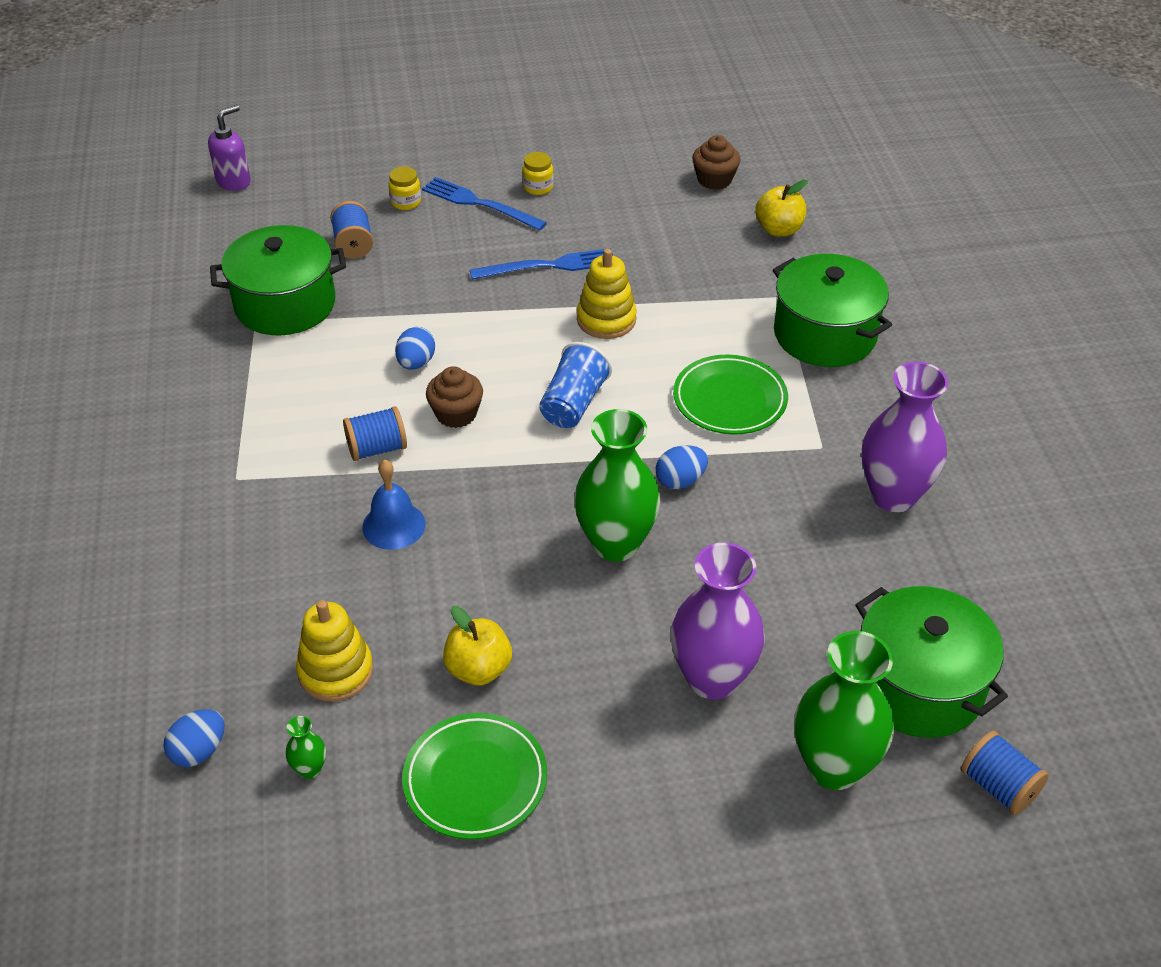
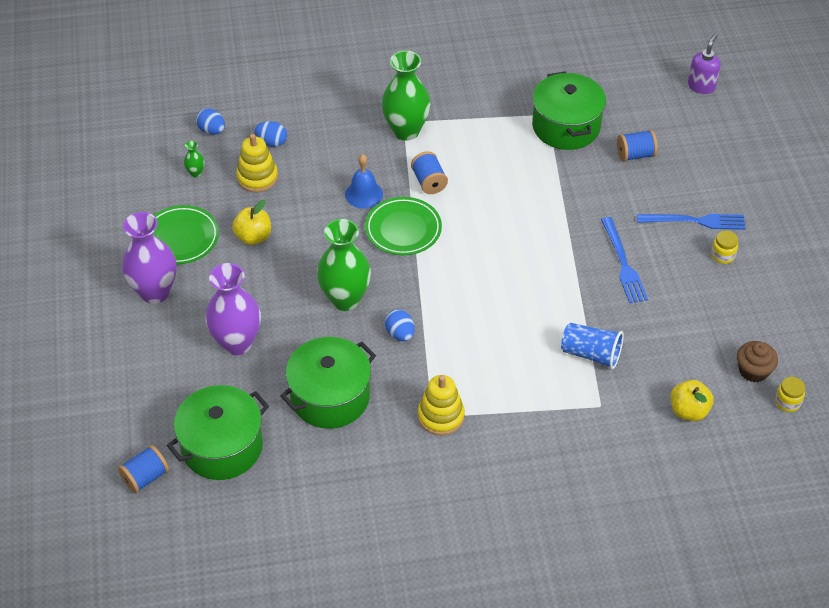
camera: 90 degrees right, 5 degrees up
purple soap dispenser [208,105,251,191] -> purple soap dispenser turned 105 degrees counterclockwise [688,34,721,94]
yellow jar [388,166,421,210] -> yellow jar moved to [775,377,805,412]
blue egg [395,327,435,370] -> blue egg moved to [254,121,287,147]
blue fork [422,177,547,231] -> blue fork turned 60 degrees clockwise [637,214,746,230]
brown cupcake [426,366,483,428] -> none
blue cup [539,342,612,428] -> blue cup moved to [561,323,624,369]
yellow stacking toy [577,249,637,339] -> yellow stacking toy moved to [418,375,465,435]
green plate [673,355,788,434] -> green plate moved to [365,197,442,255]
green pot [773,254,892,367] -> green pot moved to [281,337,376,429]
green vase [794,631,894,790] -> green vase moved to [381,50,431,141]
purple vase [862,362,948,512] -> purple vase moved to [122,212,177,304]

